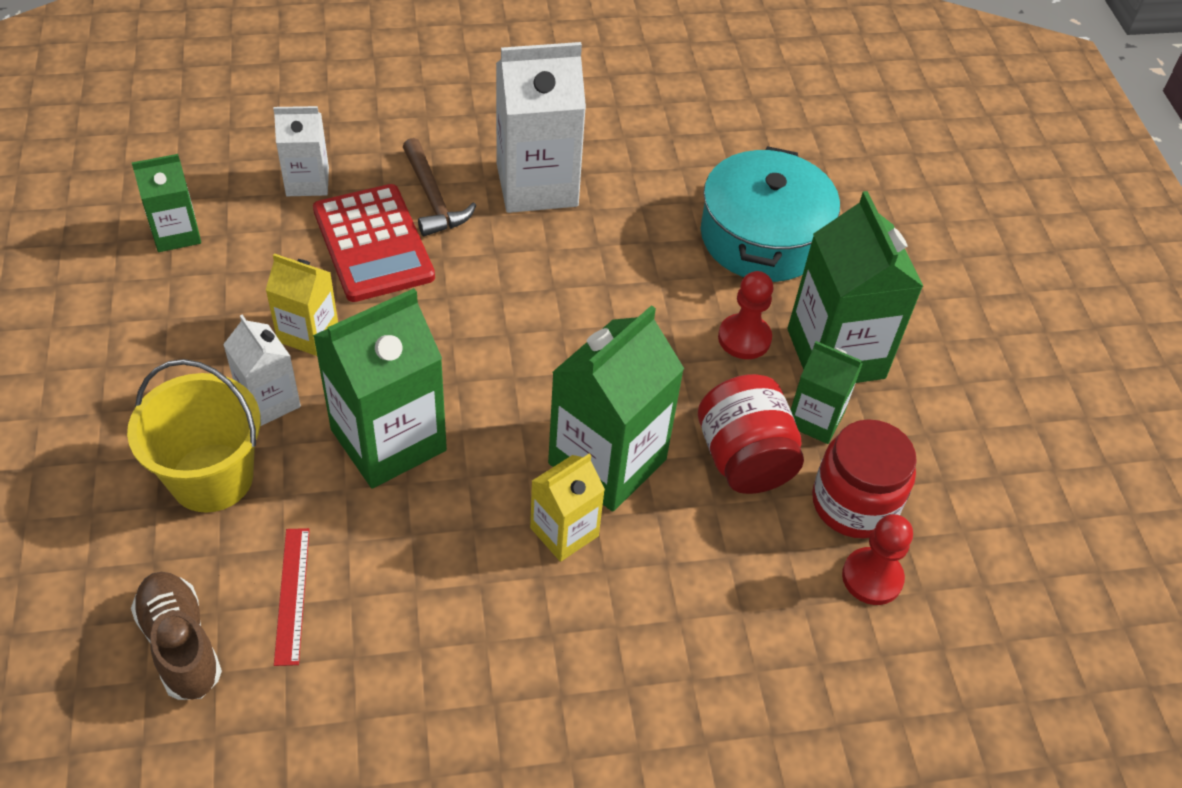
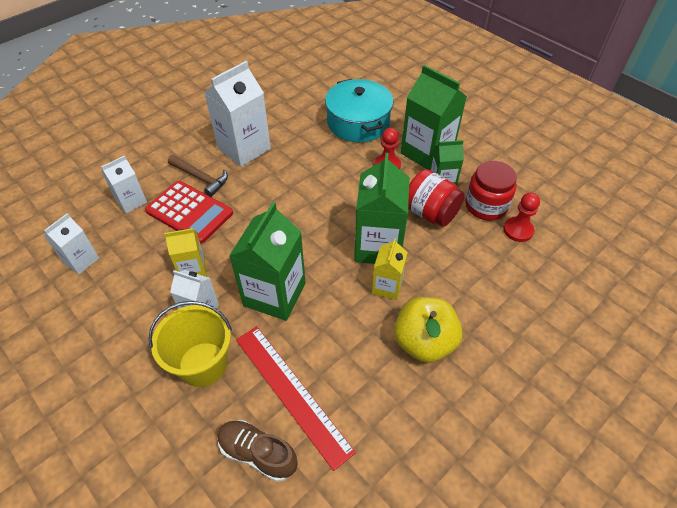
camera: 30 degrees left, 0 degrees up
green carton [132,154,201,252] -> white carton [44,213,99,274]
red ruler [274,528,310,666] -> red ruler [236,326,356,471], size x1.93
none -> yellow apple [394,297,463,363]

